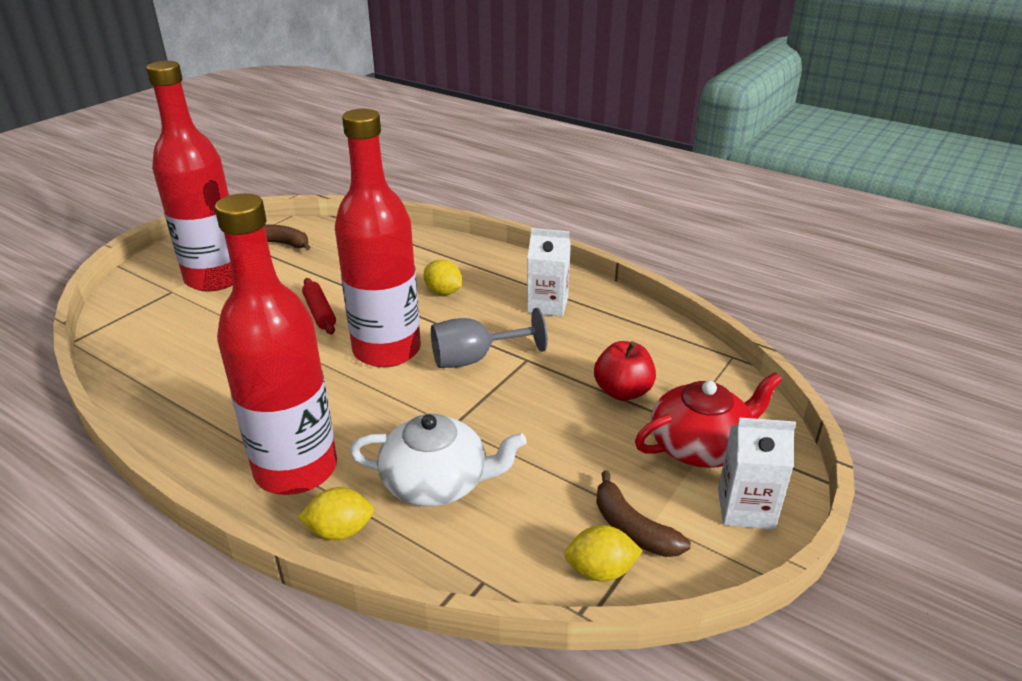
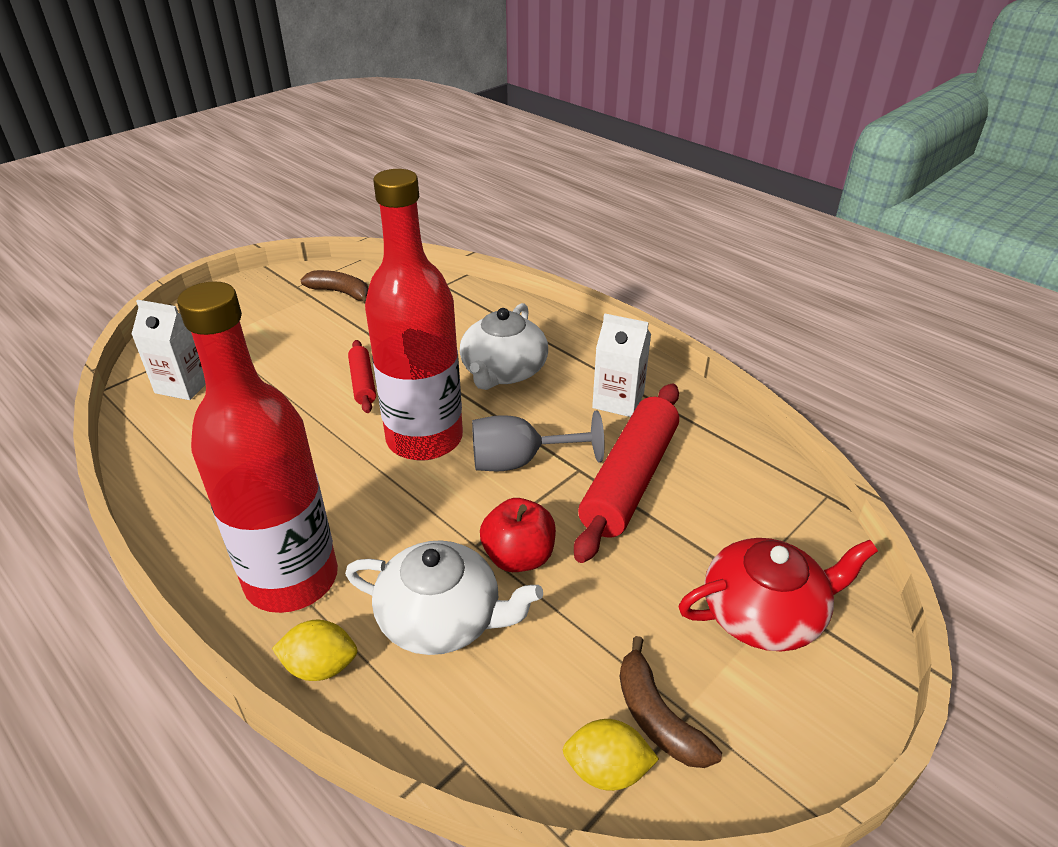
camera: 10 degrees right, 5 degrees up
red bottle [146,61,233,292] -> none
yellow lemon [424,260,462,295] -> white teapot [460,303,548,390]
red apple [594,341,656,401] -> red apple moved to [480,498,556,572]
white carton [718,418,796,530] -> white carton moved to [131,300,206,400]
none -> red rolling pin [574,384,679,563]

